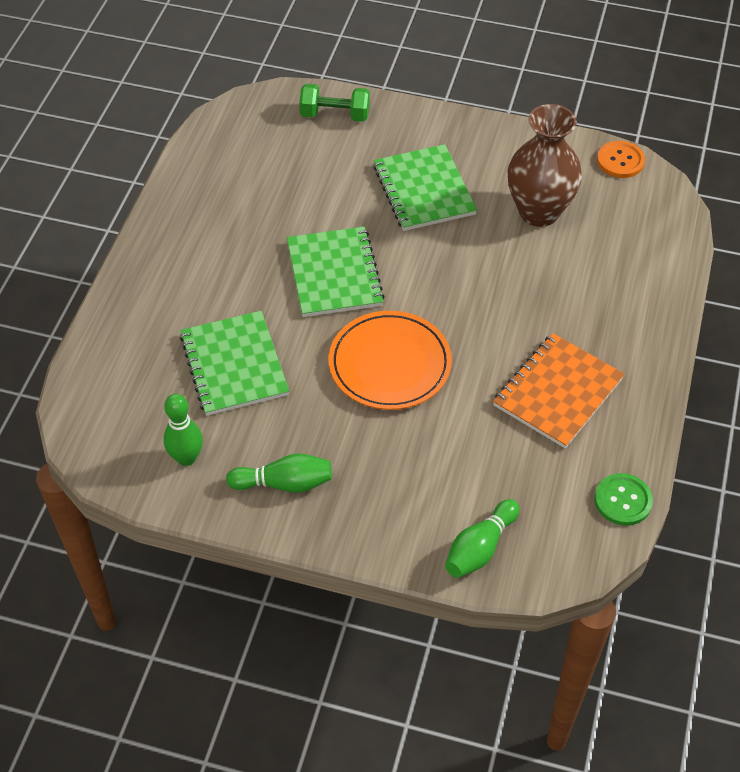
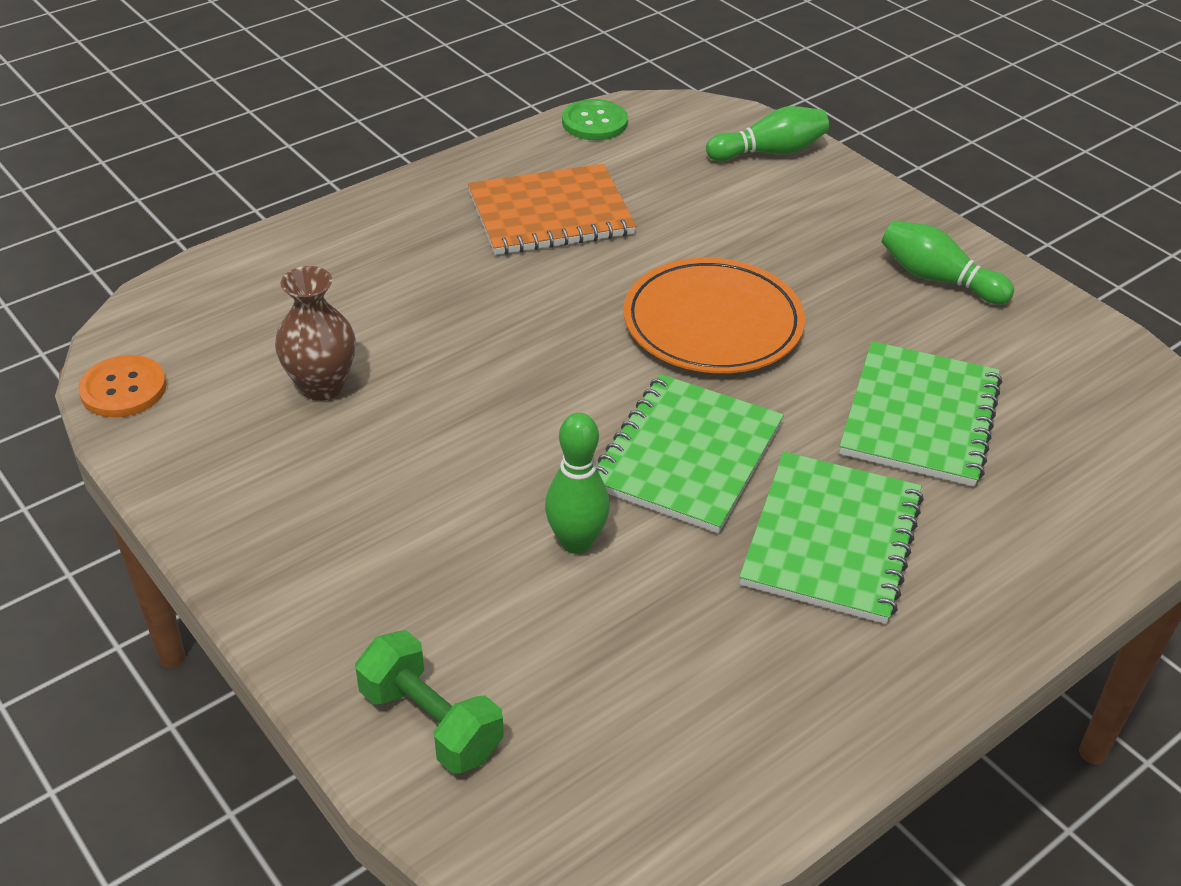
camera: 145 degrees left, 10 degrees down
green bowling pin [163,394,203,466] -> green bowling pin moved to [545,413,610,554]
green notebook [373,144,477,231] -> green notebook moved to [739,452,924,624]
brown vase [507,104,582,227] -> brown vase [275,266,356,401], size x0.63

